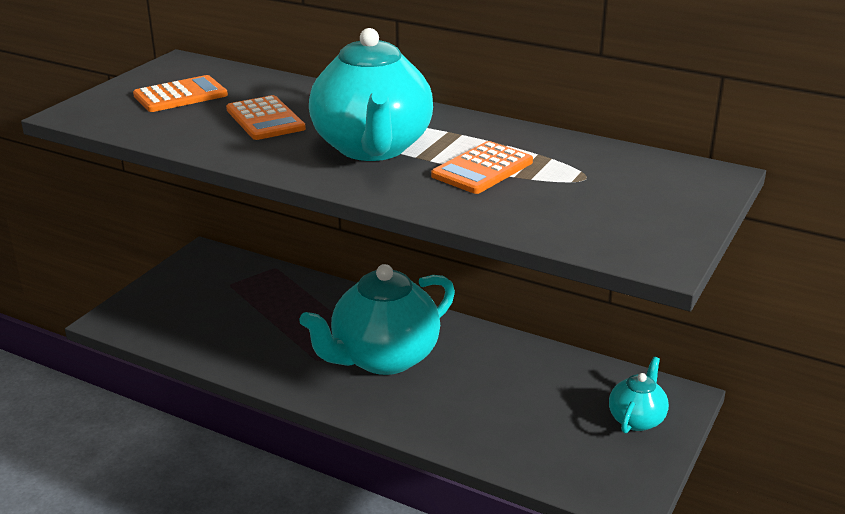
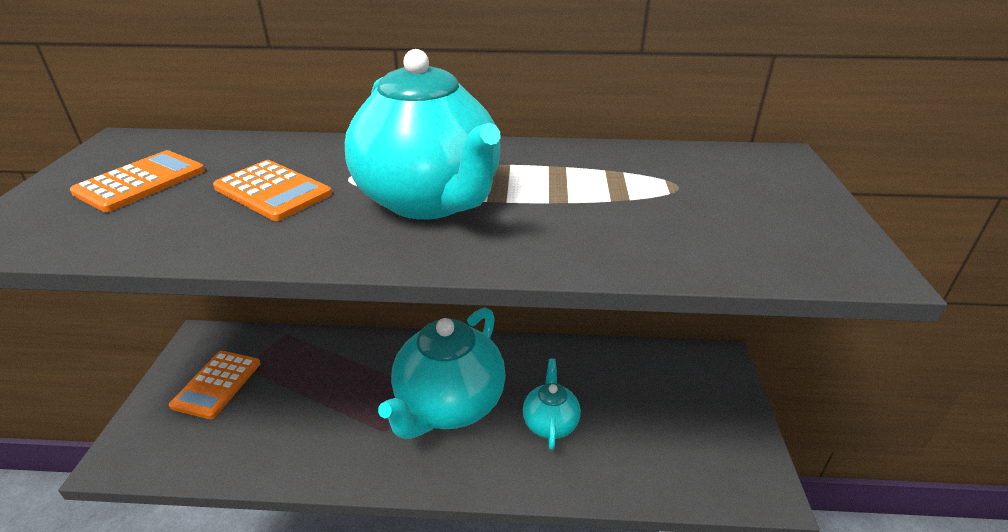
camera: 25 degrees left, 5 degrees up
orange calculator [431,141,533,194] -> orange calculator moved to [169,351,261,419]
turquoise teapot [609,357,669,434] -> turquoise teapot moved to [523,359,581,450]

